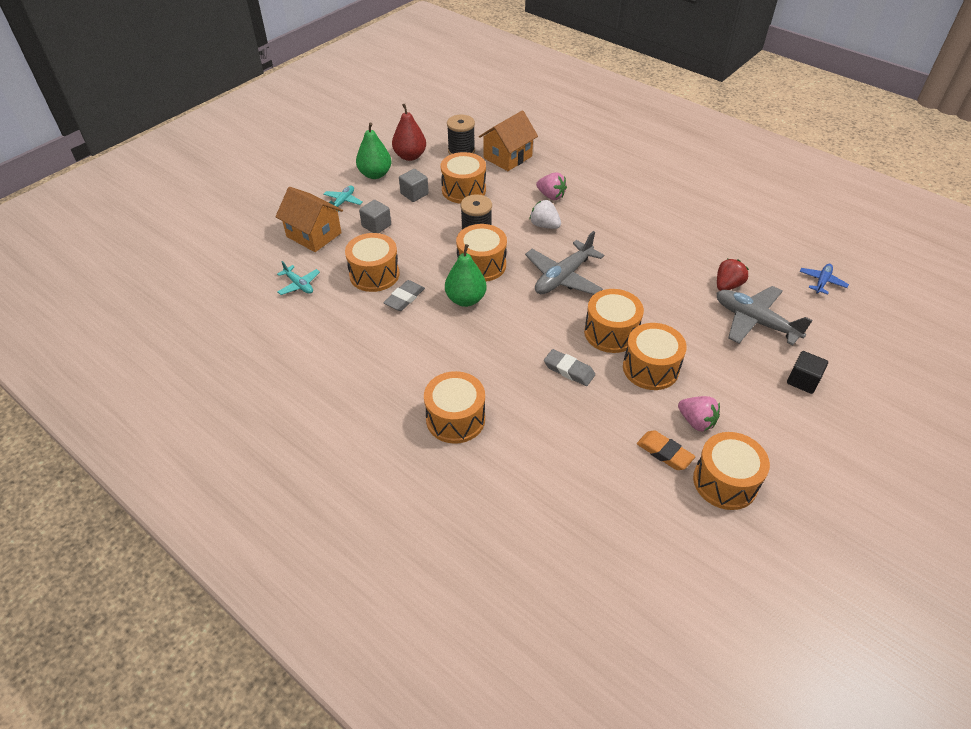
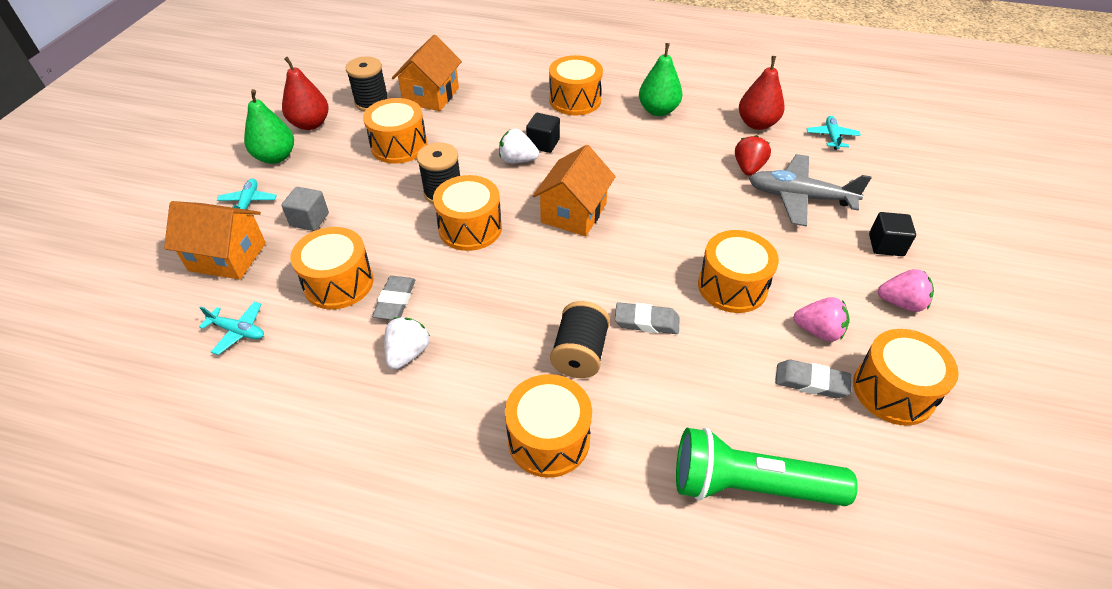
camera: 25 degrees left, 0 degrees up
grey cube [399,169,429,202] -> none
green pear [445,244,487,307] -> green pear moved to [639,43,682,116]
grey plane [525,231,604,295] -> orange house [533,145,616,236]
pink strawberry [536,173,567,200] -> pink strawberry moved to [878,269,934,312]
orange drum [584,289,644,353] -> orange drum moved to [549,55,603,116]
orange eraser [637,430,695,470] -> grey eraser [775,360,851,398]
blue plane [800,264,849,295] -> turquoise plane [806,116,861,150]
none -> white strawberry [384,317,430,369]
none -> black cube [526,113,560,153]
none -> black spool [550,301,610,378]
none -> green flashlight [676,428,858,506]
none -> red pear [739,56,785,130]

